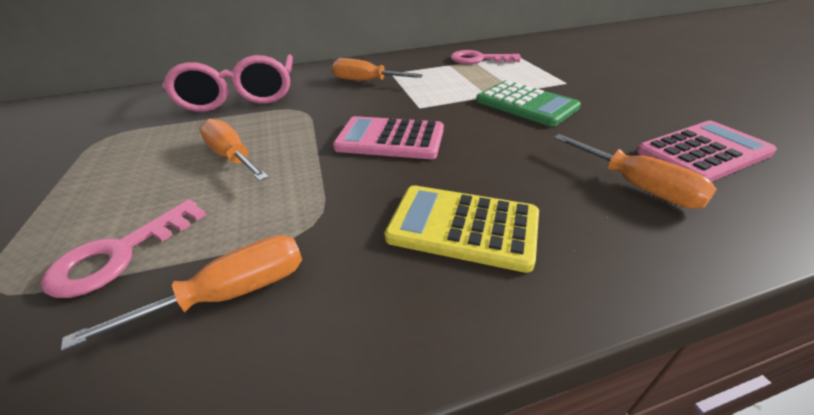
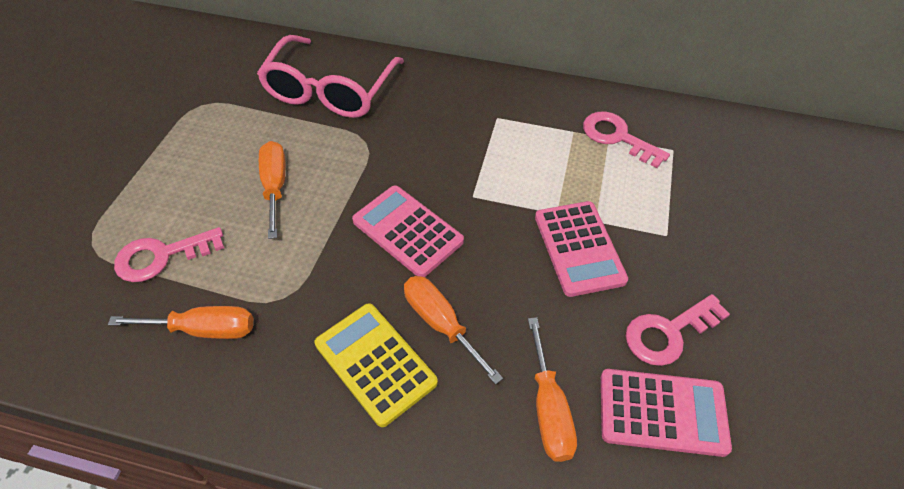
camera: 30 degrees right, 15 degrees up
orange screwdriver [332,58,423,81] -> orange screwdriver moved to [404,276,503,384]
green calculator [476,81,581,127] -> pink calculator [535,201,628,297]
none -> pink key [626,294,730,366]

